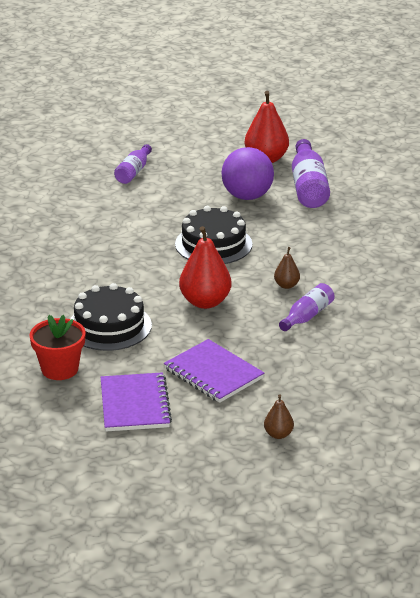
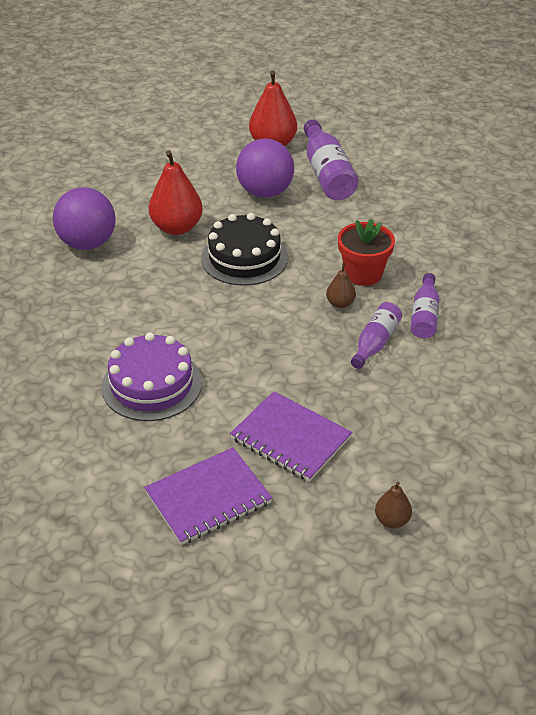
camera: 10 degrees left, 10 degrees up
red flower pot [29,315,86,380] -> red flower pot moved to [338,219,395,286]
black cake [70,283,152,351] -> purple cake [102,332,202,421]
purple notebook [101,372,172,431] -> purple notebook turned 75 degrees clockwise [144,447,272,545]
purple bottle [114,144,152,184] -> purple bottle moved to [411,273,440,338]
red pear [179,226,231,309] -> red pear moved to [148,150,203,235]
none -> purple ball [53,187,116,250]

